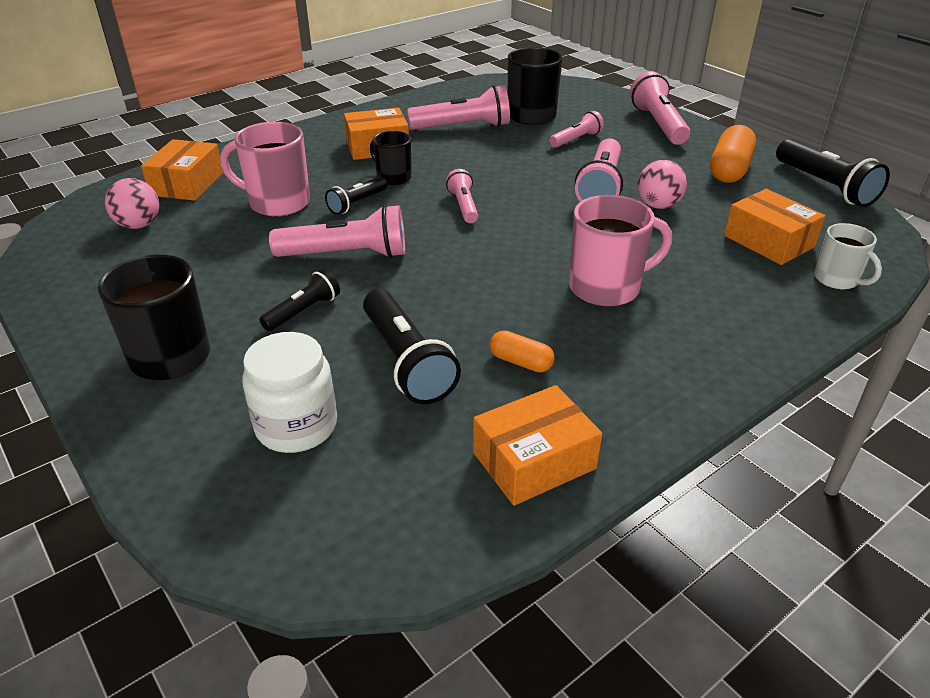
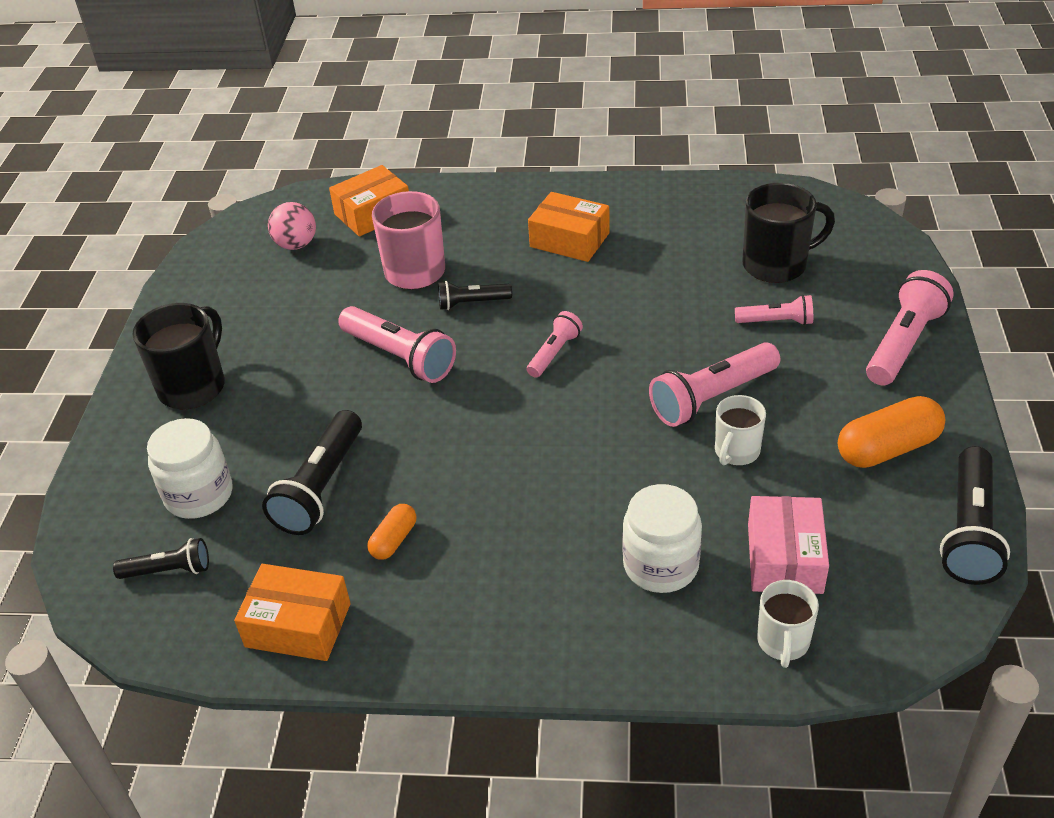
camera: 45 degrees right, 5 degrees up
black flashlight [259,269,340,331] -> black flashlight moved to [113,538,209,579]
black mug [370,131,412,185] -> none
pink flashlight [407,85,510,130] -> none
orange capsule [490,330,554,373] -> orange capsule turned 45 degrees clockwise [367,504,416,560]
pink mug [569,195,672,307] -> none
pink ball [637,160,687,209] -> white mug [715,395,766,465]
orange box [724,189,826,265] -> pink box [748,496,829,594]
none -> white jar [622,484,702,593]

